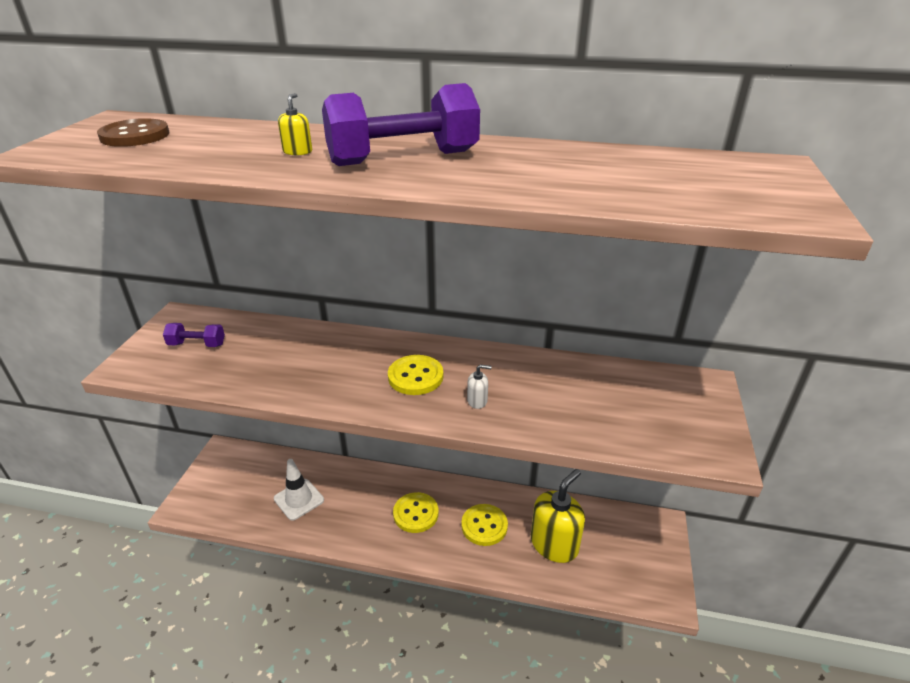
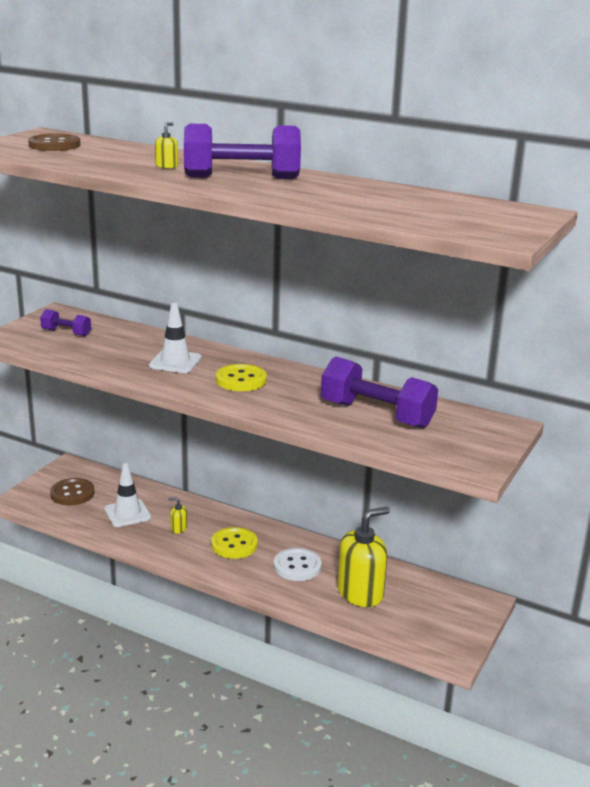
camera: 15 degrees right, 10 degrees down
yellow button [461,504,508,546] -> white button [274,548,321,581]
white soap dispenser [467,364,492,409] -> none
none -> brown button [50,478,95,505]
none -> white traffic cone [149,302,202,373]
none -> yellow soap dispenser [169,498,187,534]
none -> purple dumbbell [321,357,438,429]

